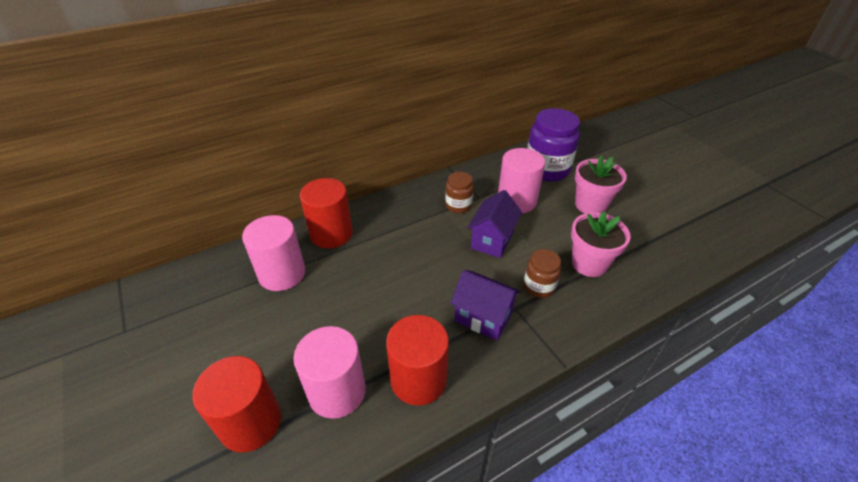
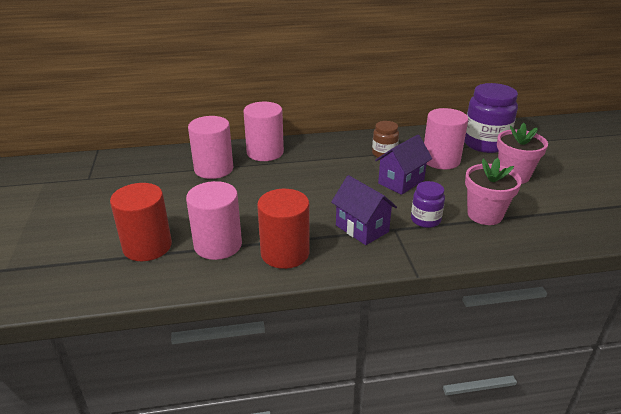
camera: 20 degrees right, 10 degrees down
red cylinder [300,178,353,248] -> pink cylinder [244,102,284,161]
brown jar [524,249,561,298] -> purple jar [411,181,445,228]

